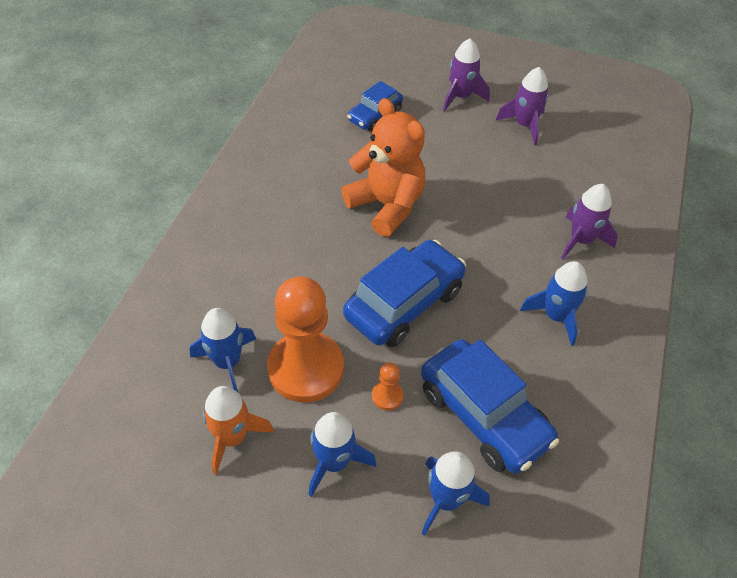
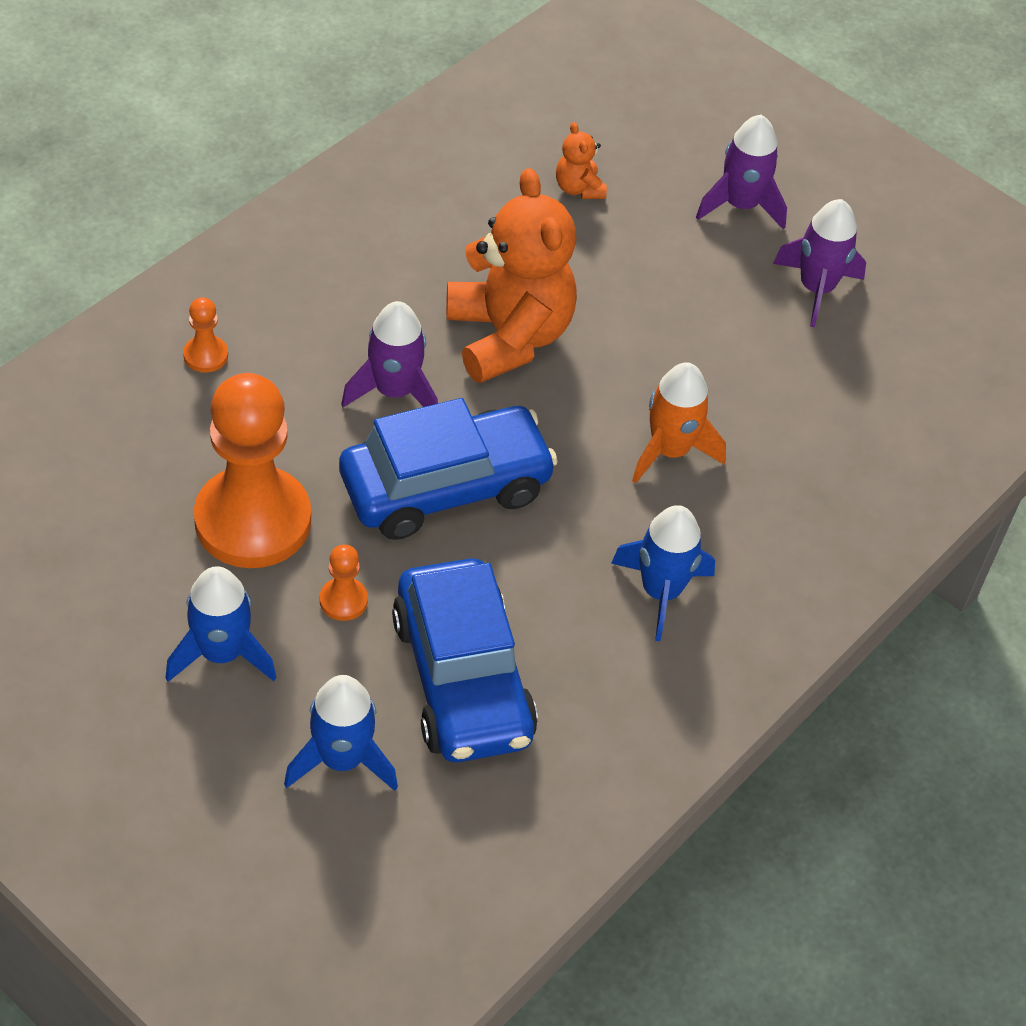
camera: 20 degrees right, 0 degrees up
blue rocket [190,308,256,392] -> none
orange rocket [203,386,274,475] -> orange rocket moved to [632,362,726,483]
blue car [347,81,403,131] -> orange teddy bear [556,122,607,199]
purple rocket [561,184,618,259] -> purple rocket moved to [341,301,438,407]
none -> orange pawn [183,297,228,373]

